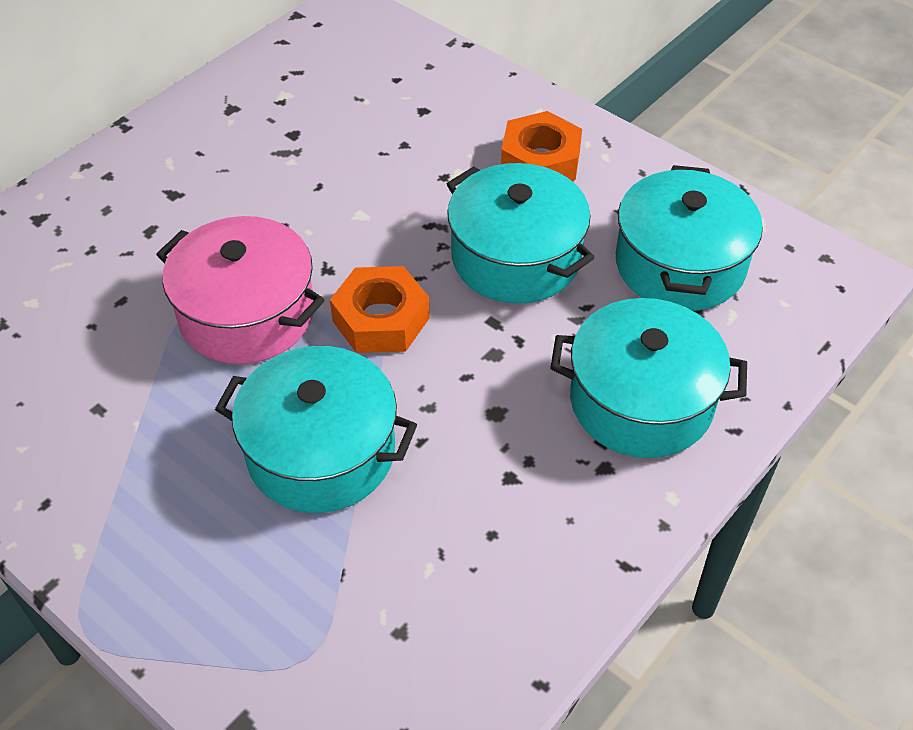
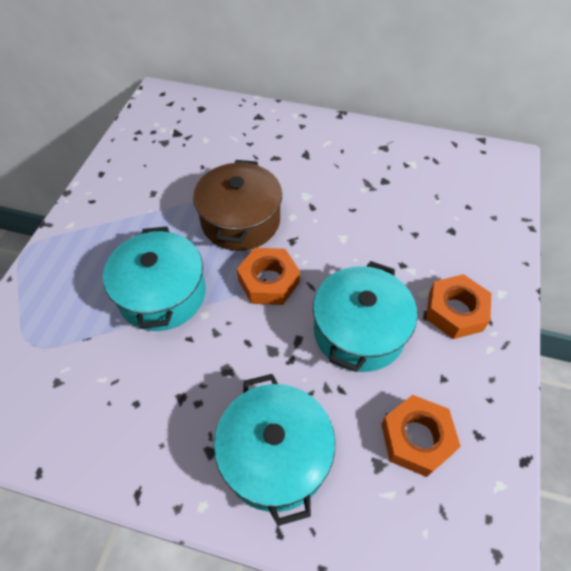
camera: 65 degrees right, 5 degrees up
pink pot [156,216,325,364] -> brown pot [193,160,282,251]
turquoise pot [616,165,763,311] -> orange nut [381,395,461,477]

